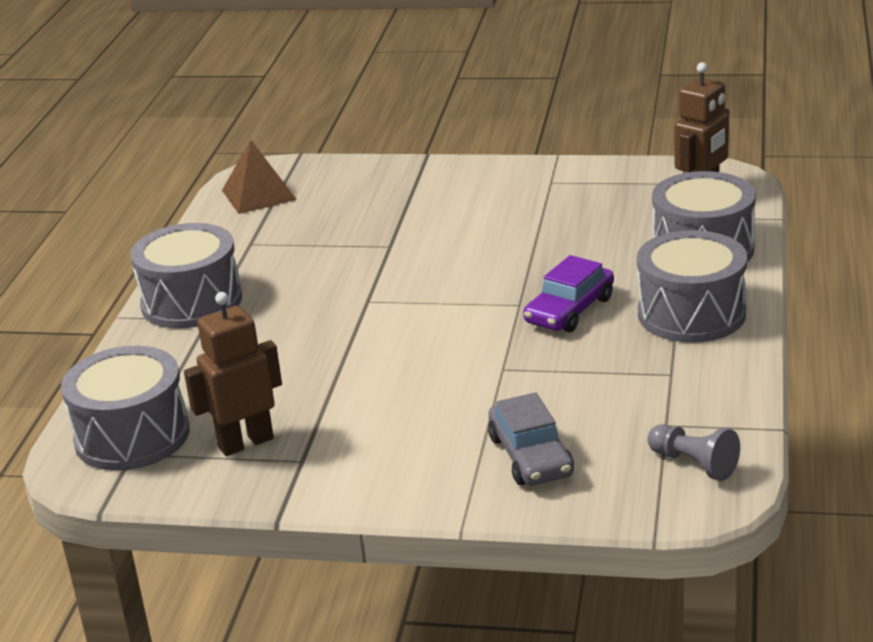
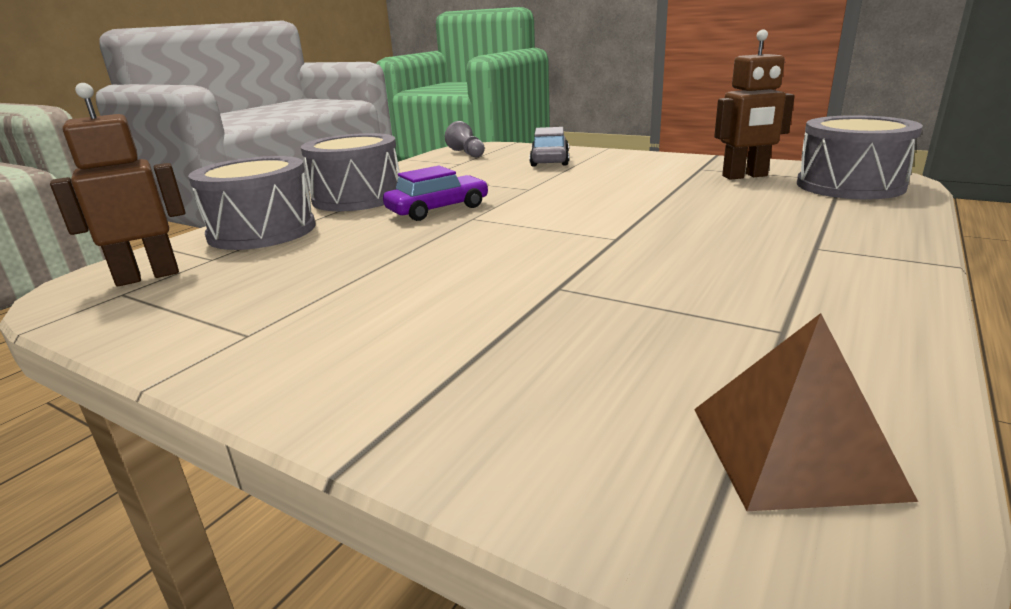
camera: 160 degrees left, 5 degrees down
grey drum [130,223,242,328] -> none

